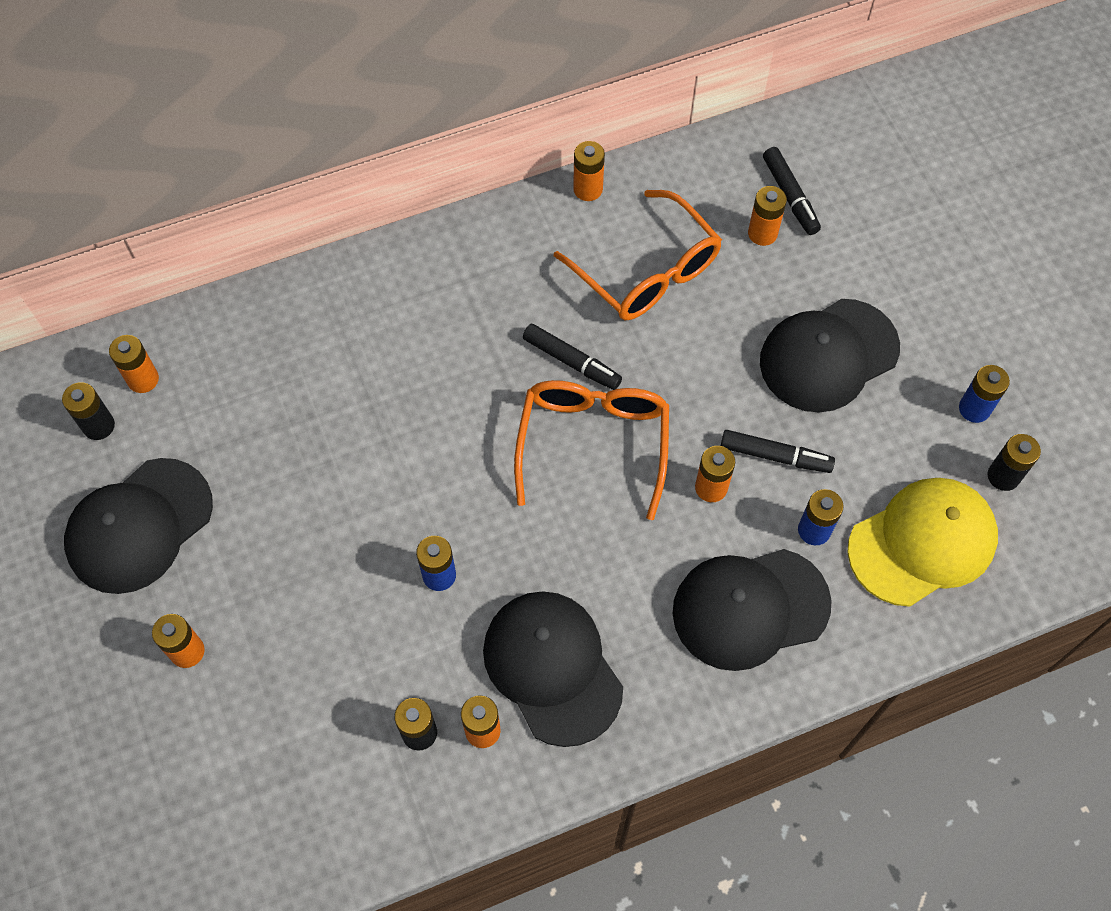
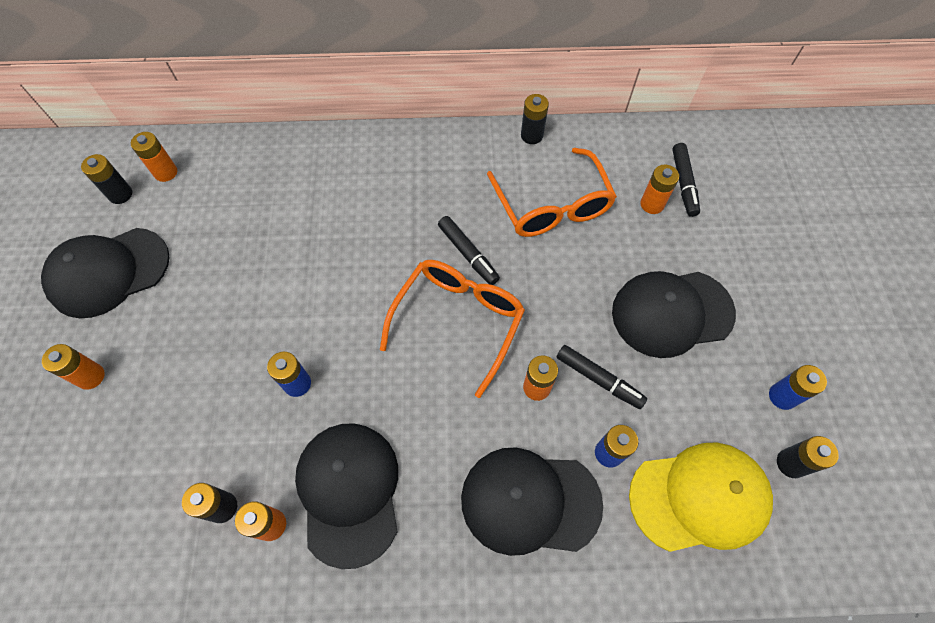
camera: 20 degrees right, 0 degrees up
orange battery [573,141,605,201] -> black battery [521,94,549,144]

